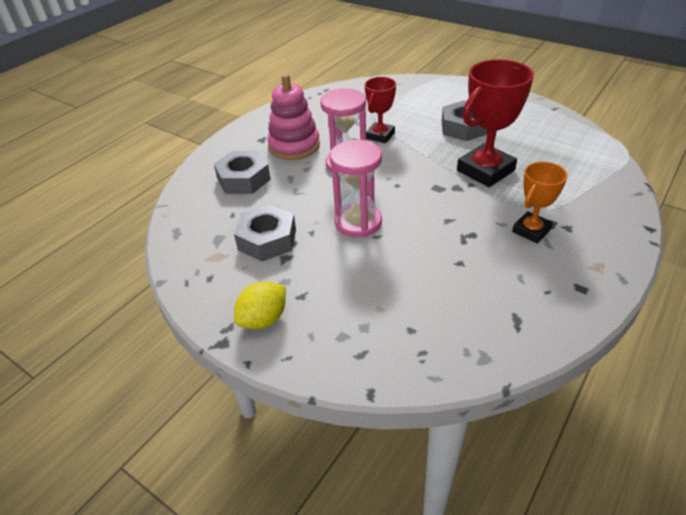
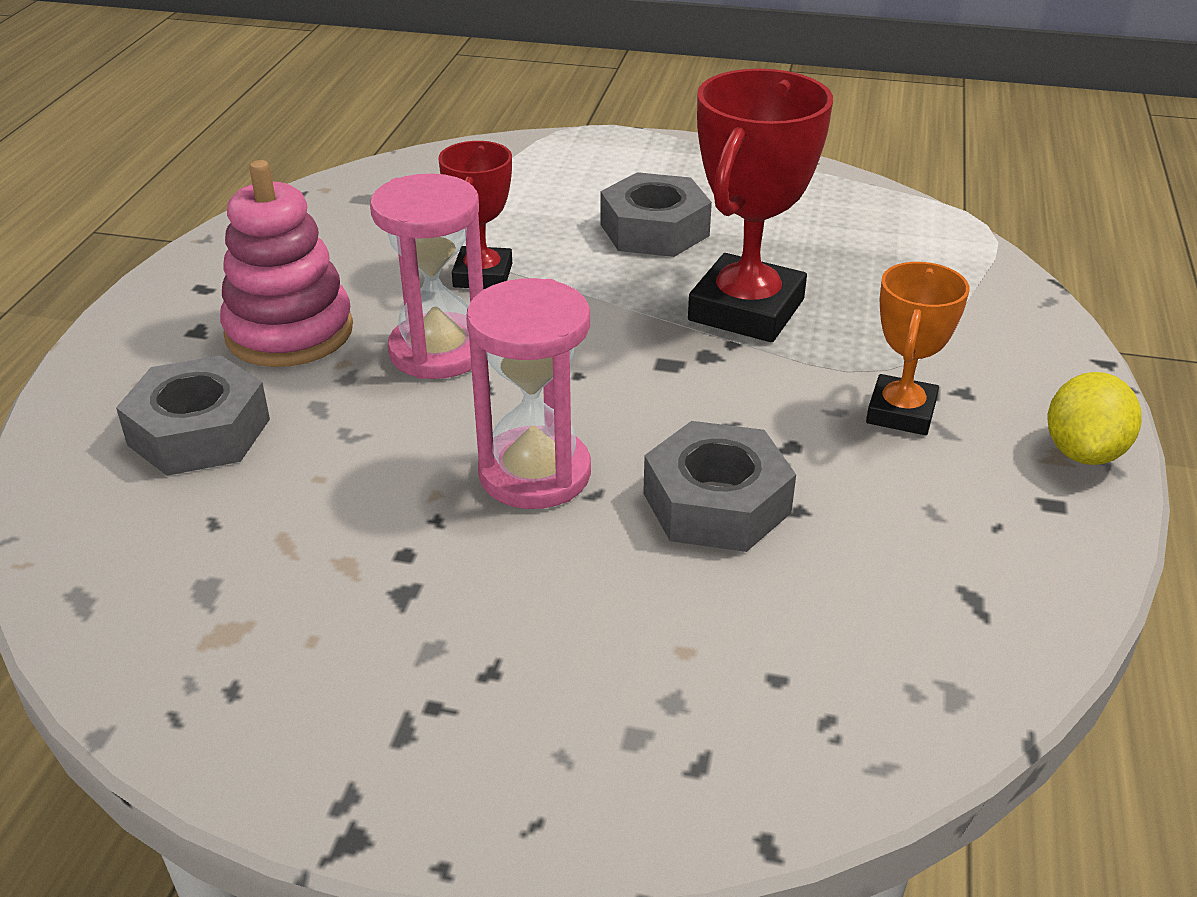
camera: 25 degrees left, 5 degrees down
grey nut [234,204,296,261] -> grey nut moved to [643,421,796,552]
yellow lemon [234,281,286,329] -> yellow lemon moved to [1047,372,1142,465]

